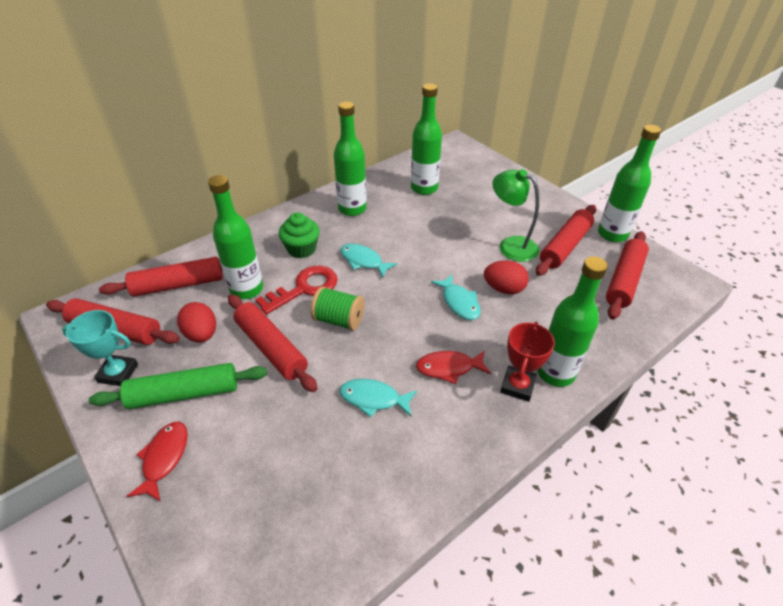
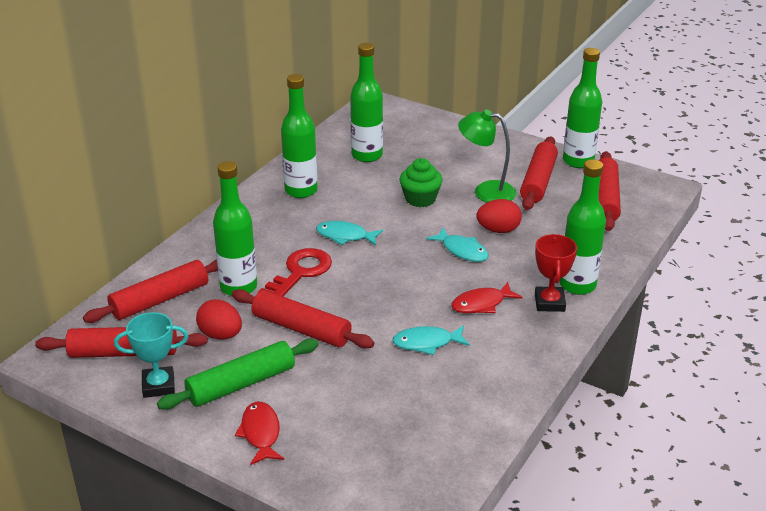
camera: 20 degrees left, 10 degrees down
green cupcake [279,212,320,258] -> green cupcake moved to [400,158,443,207]
green spool [311,286,365,331] -> none

